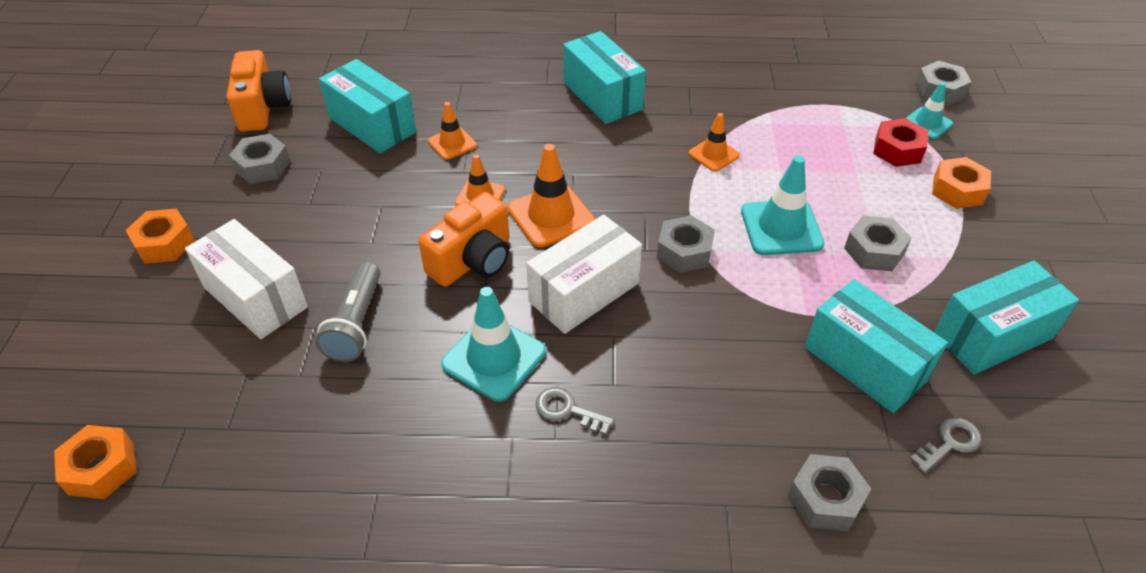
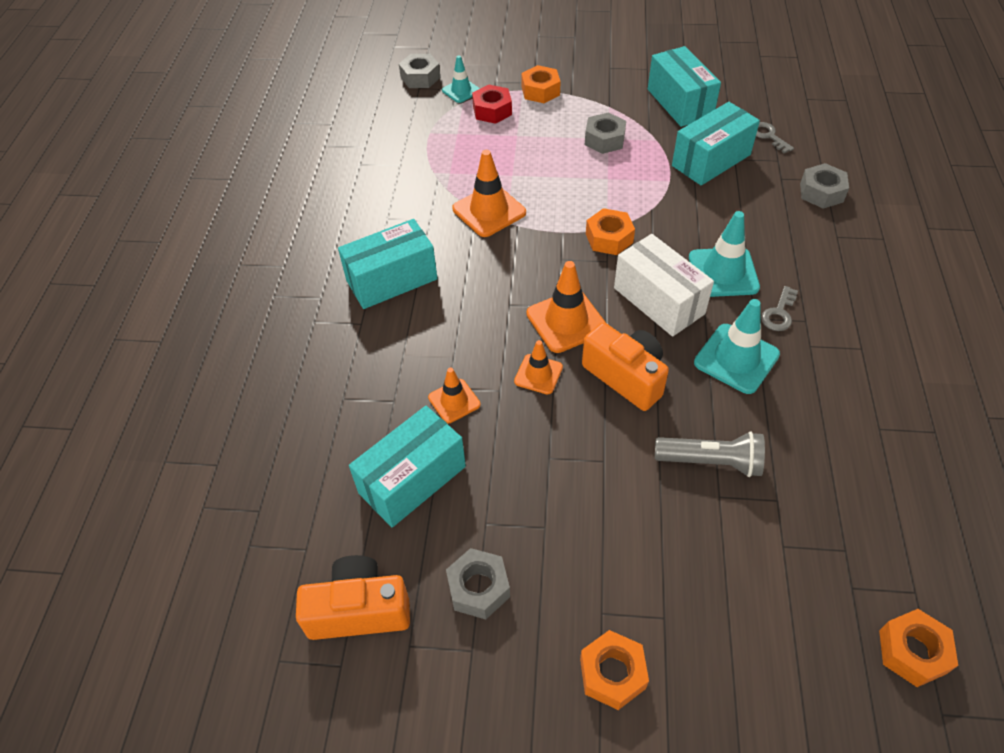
camera: 85 degrees left, 5 degrees up
white box [185,219,308,339] -> none
grey nut [657,215,715,273] -> orange nut [586,208,635,255]
orange traffic cone [689,113,740,171] -> orange traffic cone [452,150,526,237], size x1.66
turquoise traffic cone [741,156,825,255] -> turquoise traffic cone moved to [689,211,760,297]

